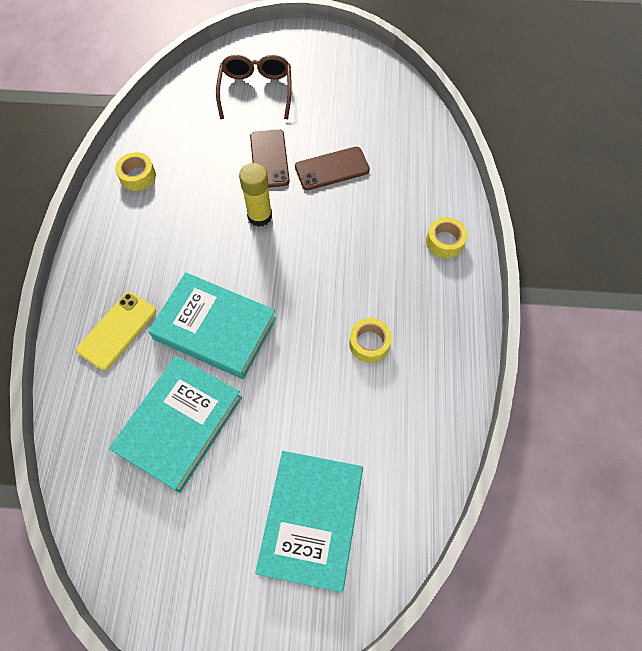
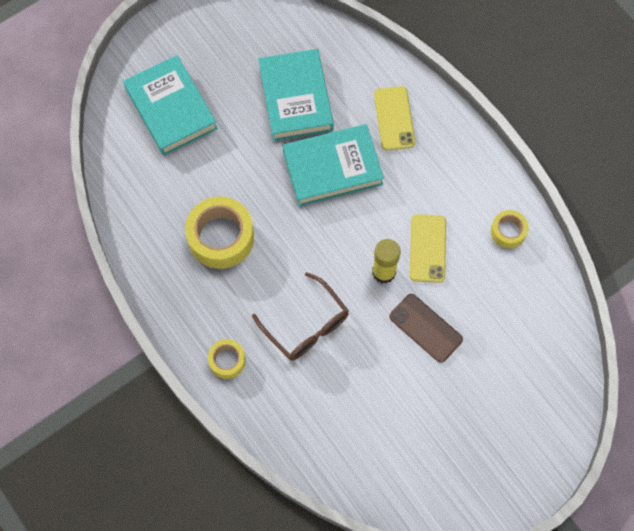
camera: 140 degrees right, 5 degrees up
brown glasses [216,55,292,119] -> brown glasses moved to [252,272,349,361]
brown phone [295,147,370,190] -> none
yellow tape [349,318,392,363] -> yellow tape [185,197,254,269], size x1.87
none -> yellow phone [410,214,446,283]

